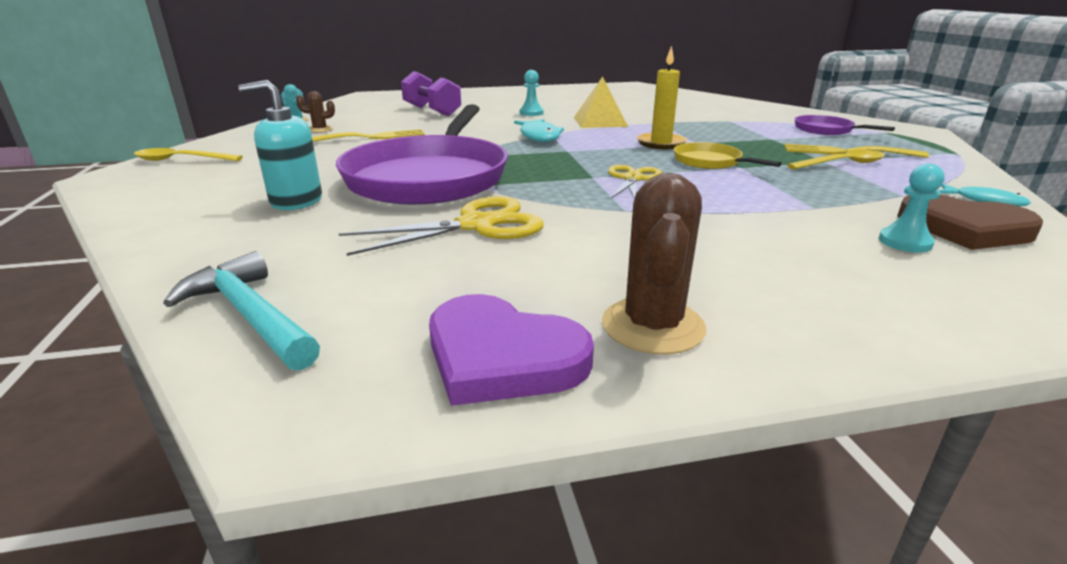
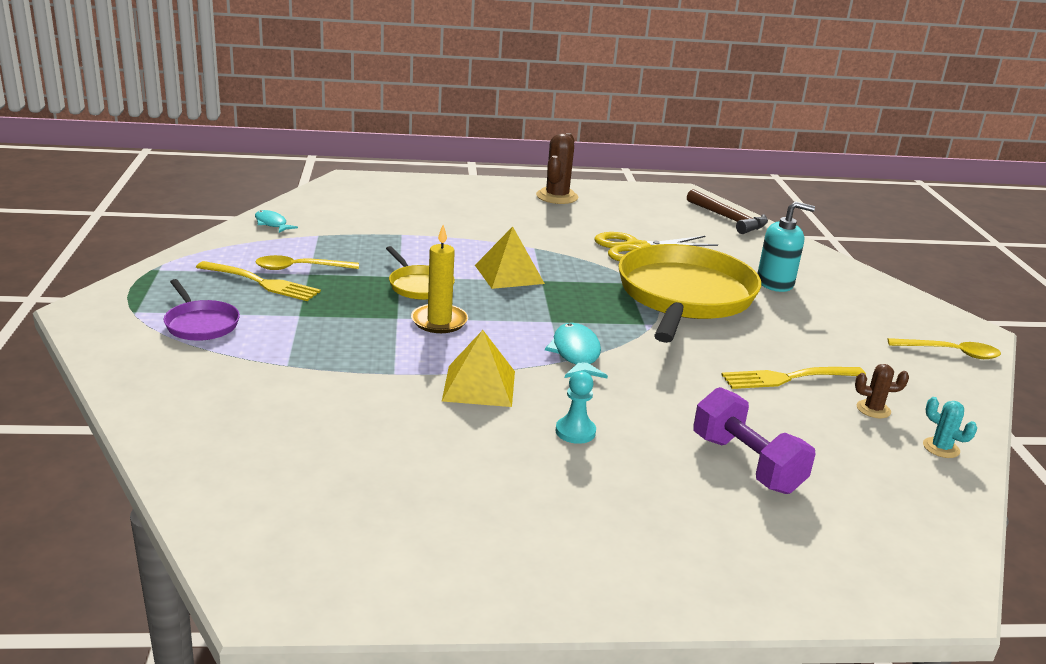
camera: 175 degrees left, 0 degrees up
turquoise hammer [163,251,320,371] -> brown hammer [687,189,768,234]
purple pan [336,104,508,205] -> yellow pan [618,244,761,343]
purple heart [429,294,594,406] -> none
yellow scissors [608,165,662,199] -> yellow pyramid [475,227,545,289]
turquoise pawn [879,164,944,253] -> none
brown heart [897,195,1043,250] -> none

